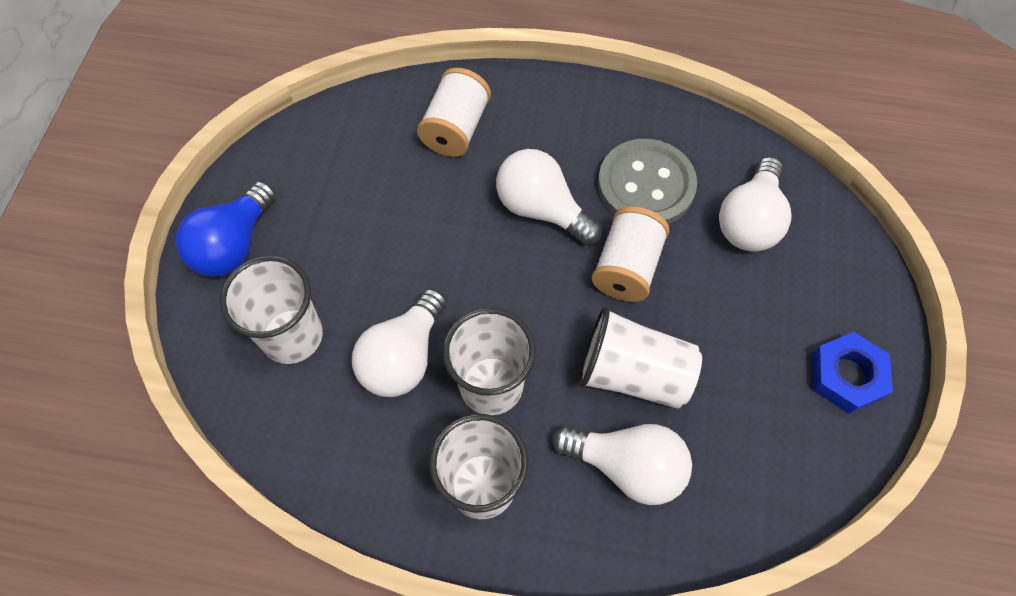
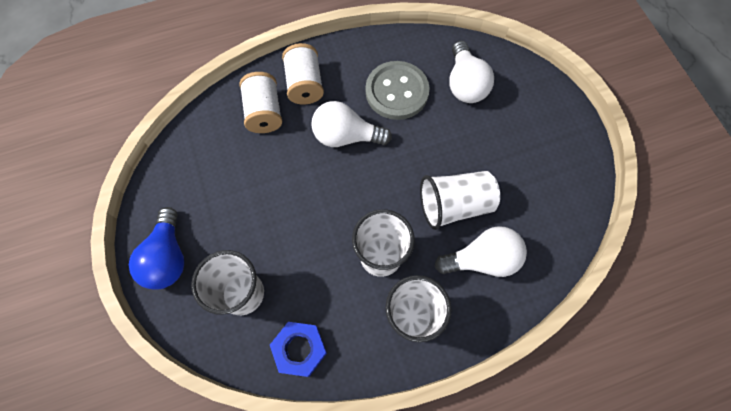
camera: 30 degrees left, 5 degrees up
white light bulb [352,288,447,397] -> none
white spool [592,206,670,302] -> white spool moved to [282,43,324,104]
blue nut [812,332,893,414] -> blue nut moved to [270,322,327,377]

